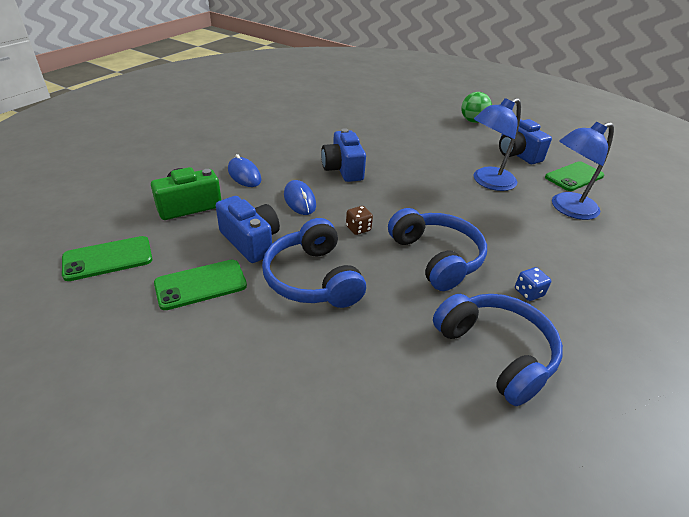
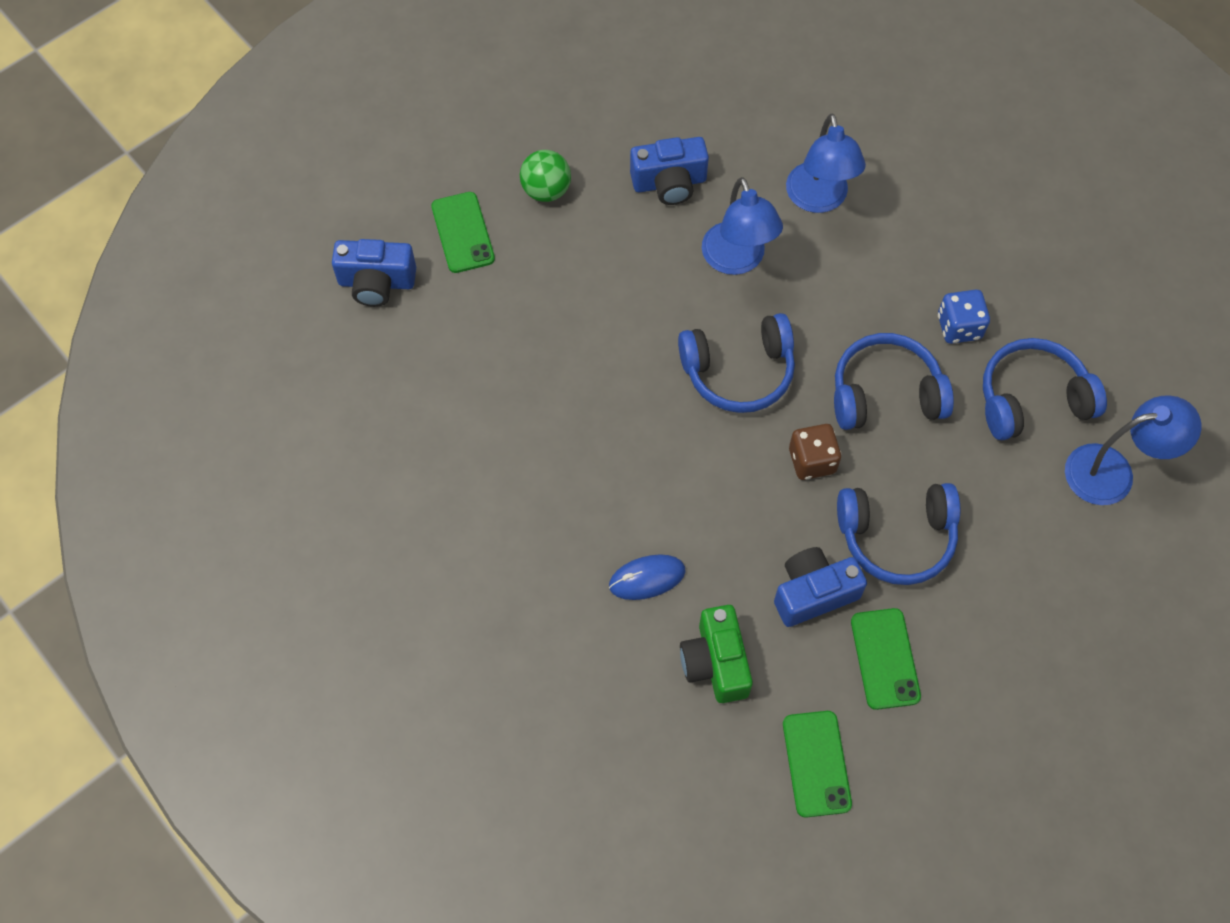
camera: 70 degrees left, 25 degrees up
blue mouse [284,180,316,215] -> none
blue camera [321,128,366,182] -> blue camera moved to [332,239,416,307]
brown dice [346,206,373,235] -> brown dice [789,424,841,480], size x1.55
blue dice [515,267,551,301] -> blue dice [938,290,990,344], size x1.55
green phone [545,161,604,191] -> green phone moved to [431,192,495,273]
none -> blue headphones [678,313,795,413]
none -> blue lamp [1065,395,1201,505]

